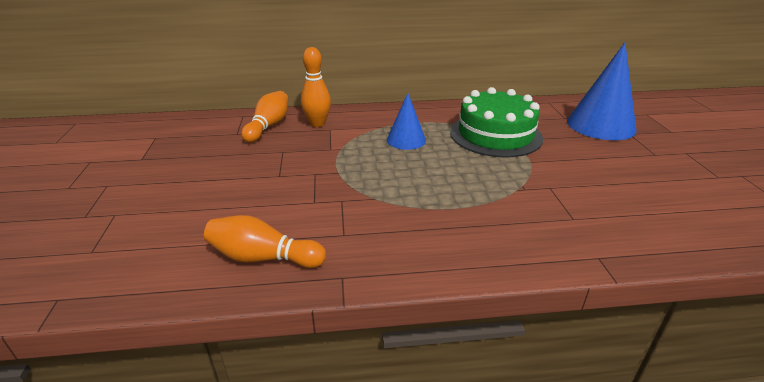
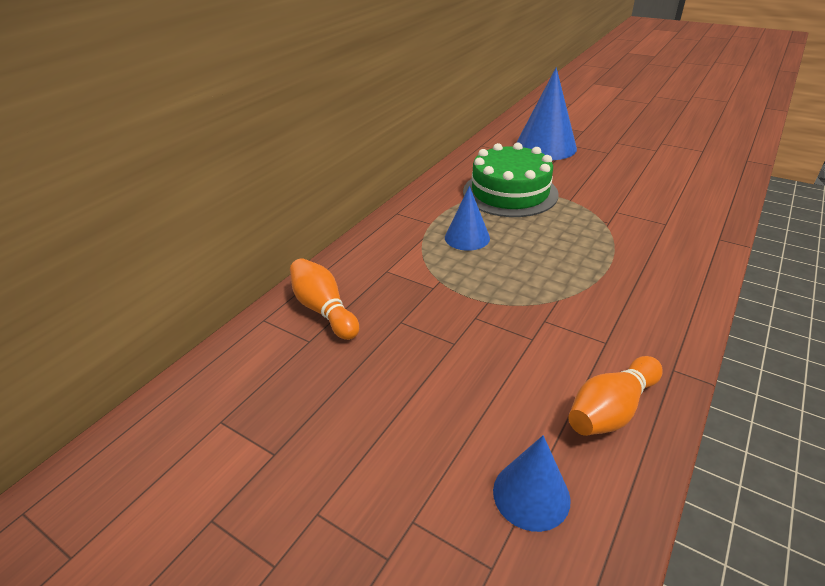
camera: 50 degrees left, 5 degrees up
orange bowling pin [301,47,331,127] -> none
none -> blue cone [493,435,571,532]

